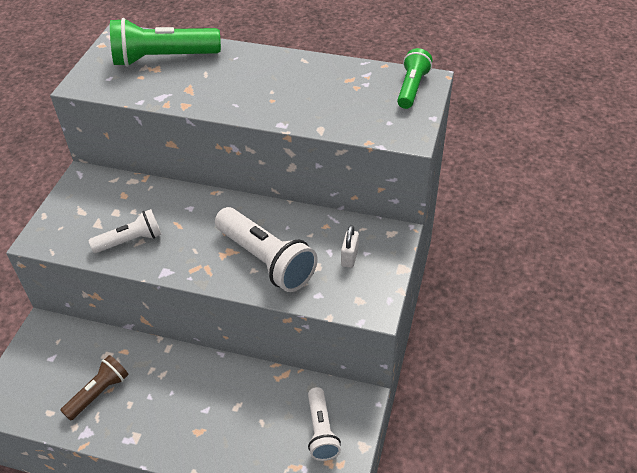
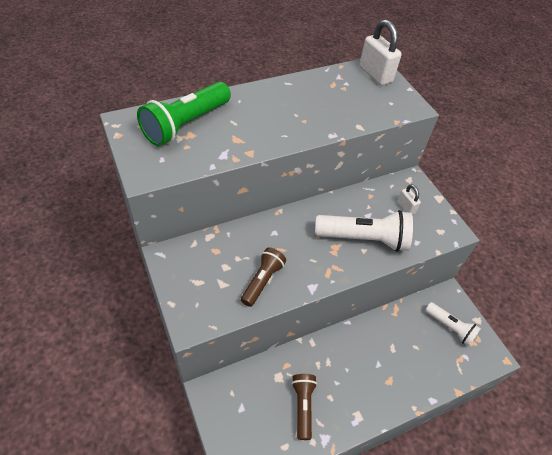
camera: 45 degrees left, 5 degrees up
white flashlight [88,209,162,253] -> brown flashlight [241,248,286,307]
green flashlight [397,48,433,109] -> white padlock [359,19,402,86]

